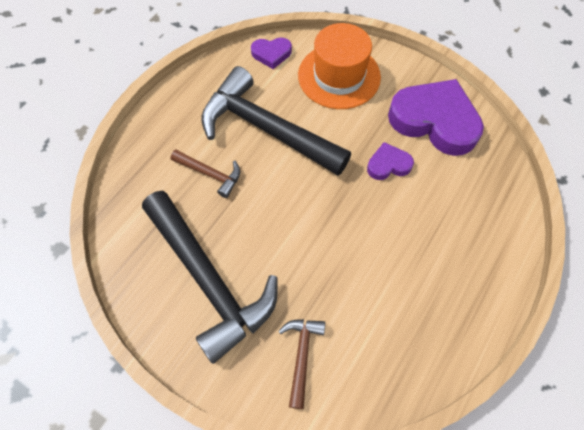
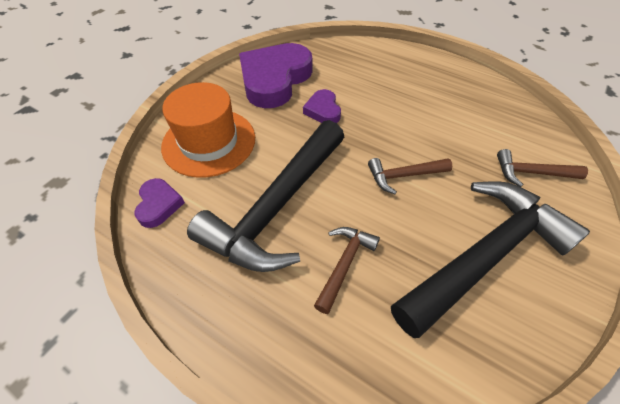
camera: 90 degrees left, 10 degrees down
none -> brown hammer [368,158,452,194]

